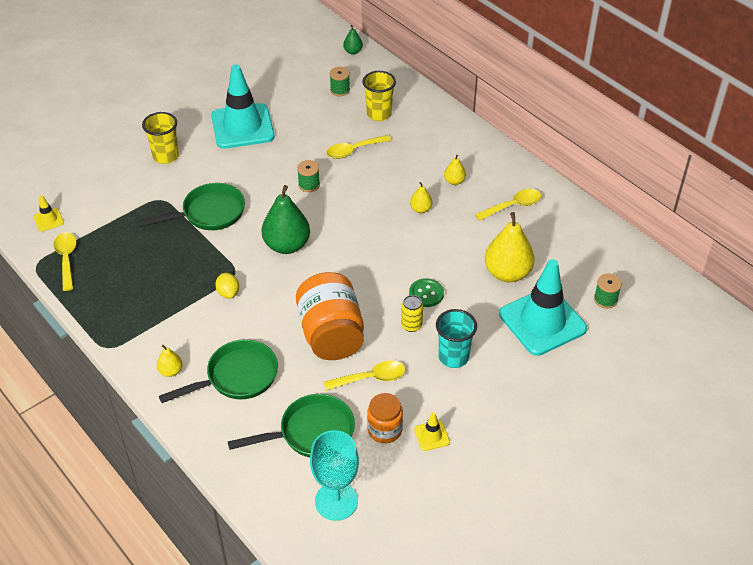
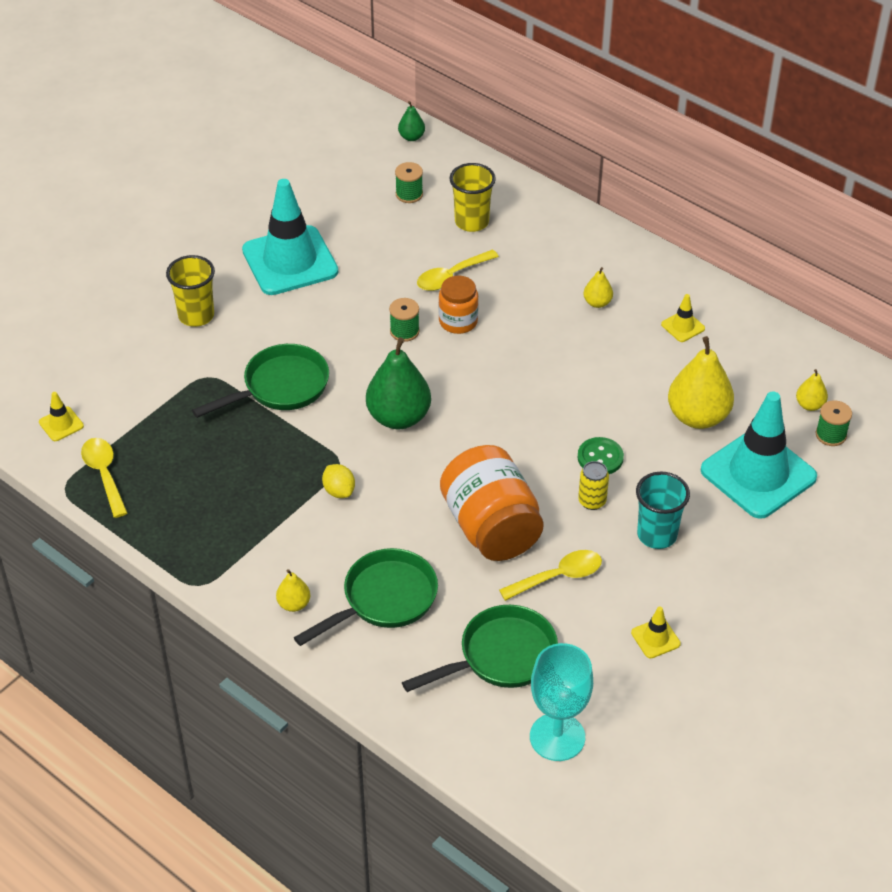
camera: 10 degrees left, 0 degrees up
orange jar [367,393,403,443] -> orange jar moved to [439,276,479,334]
yellow pear [410,182,432,213] -> yellow pear moved to [796,369,828,411]
yellow spoon [475,189,541,221] -> yellow traffic cone [661,294,705,342]

